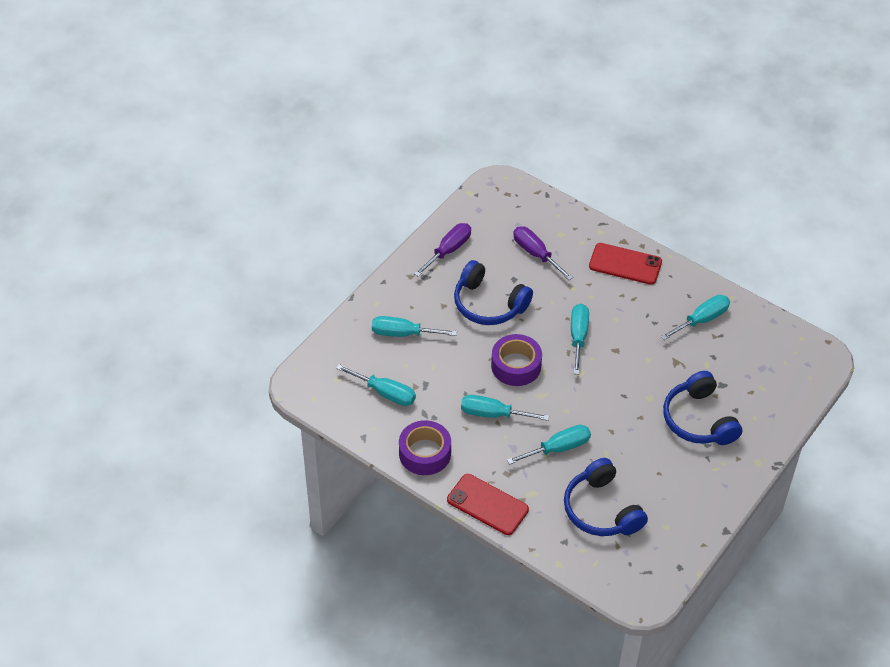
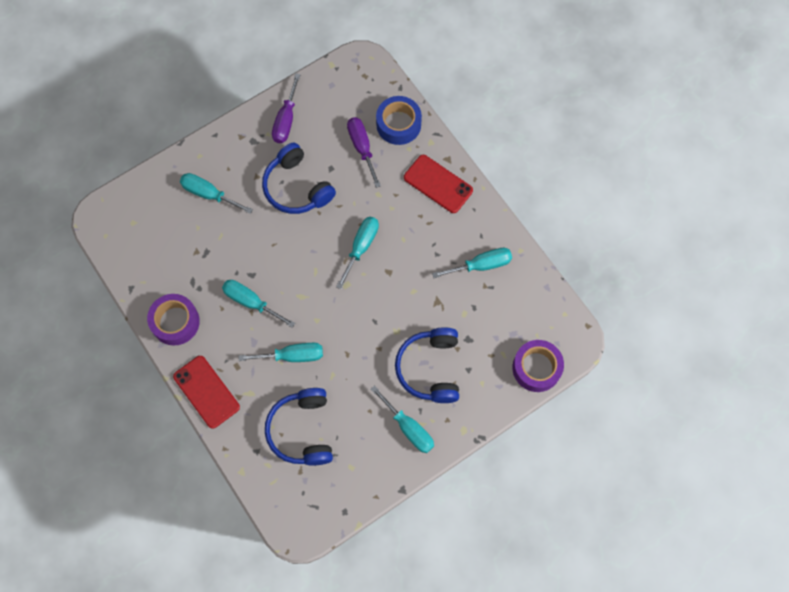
camera: 20 degrees right, 20 degrees up
turquoise screwdriver [336,364,416,406] -> turquoise screwdriver moved to [370,385,434,453]
purple screwdriver [414,223,471,277] -> purple screwdriver turned 135 degrees clockwise [272,73,300,143]
purple tape [491,334,542,386] -> purple tape moved to [512,340,564,392]
none -> blue tape [376,96,422,145]

